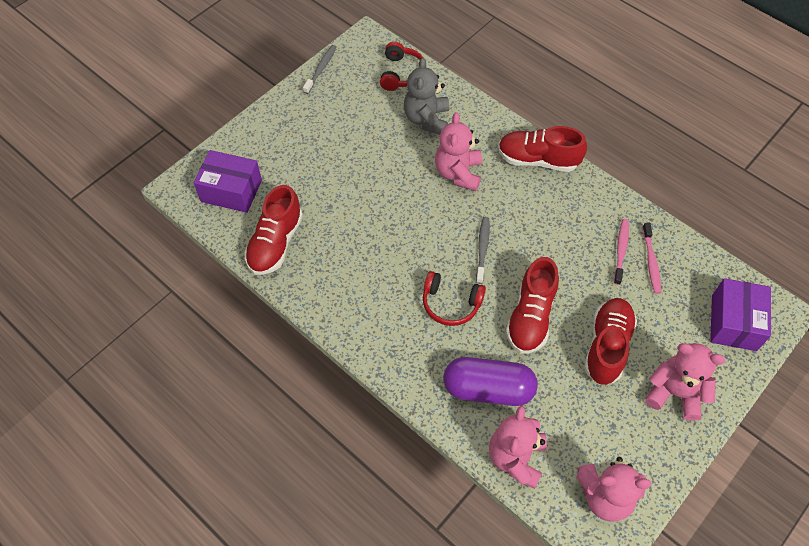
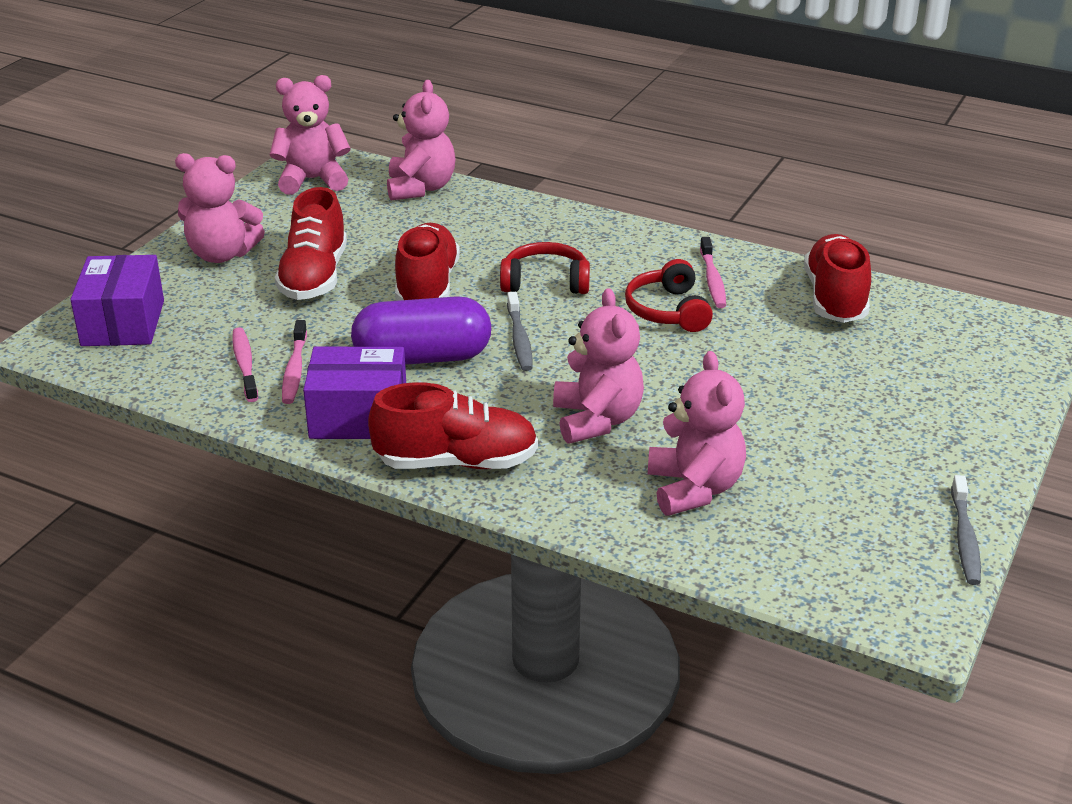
camera: 165 degrees right, 25 degrees down
purple box [194,150,262,213] -> purple box moved to [303,347,406,439]
red headphones [380,42,424,91] -> red headphones moved to [625,259,713,332]
grey teddy bear [404,58,449,135] -> pink teddy bear [648,351,746,516]
purple capsule [443,357,538,406] -> purple capsule moved to [351,296,491,365]
none -> pink toothbrush [700,237,726,308]

